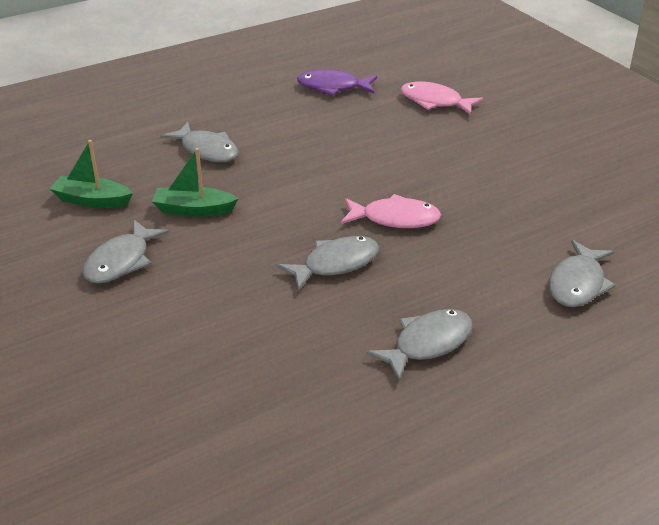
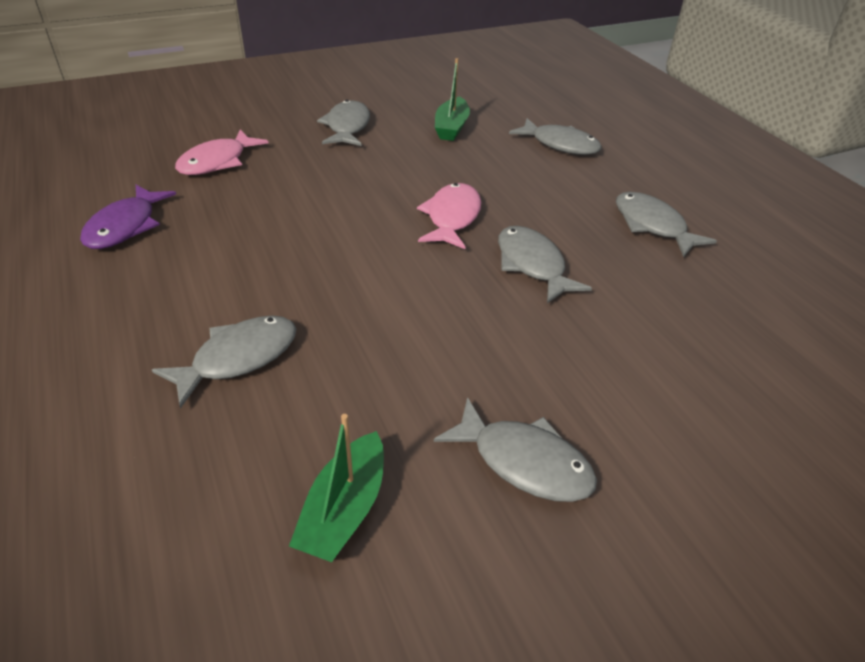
camera: 85 degrees left, 5 degrees up
green boat [152,148,239,217] -> green boat moved to [435,58,470,141]
none -> grey fish [317,100,370,146]

